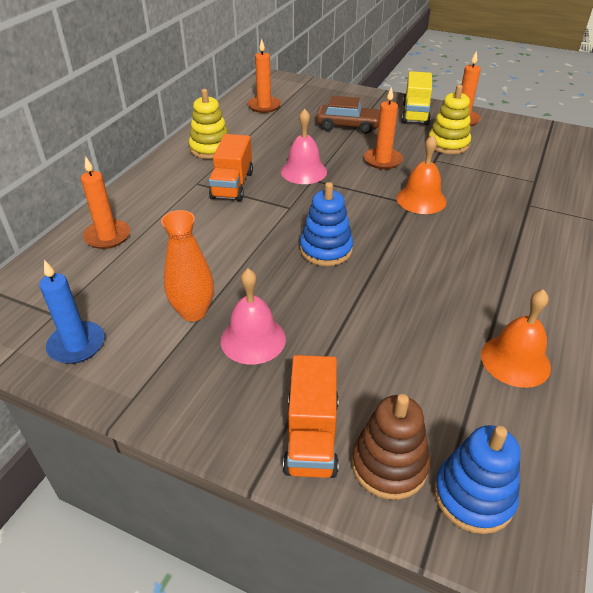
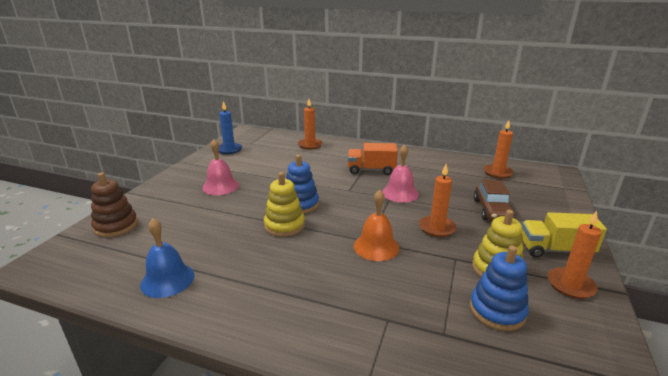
camera: 85 degrees right, 15 degrees down
orange vase [161,210,214,321] -> none
yellow stacking toy [189,89,228,159] -> yellow stacking toy moved to [264,172,305,237]
orange truck [283,355,339,478] -> none
blue stacking toy [434,425,520,534] -> blue stacking toy moved to [470,246,529,331]
orange bell [481,289,551,388] -> blue bell [140,218,194,298]

